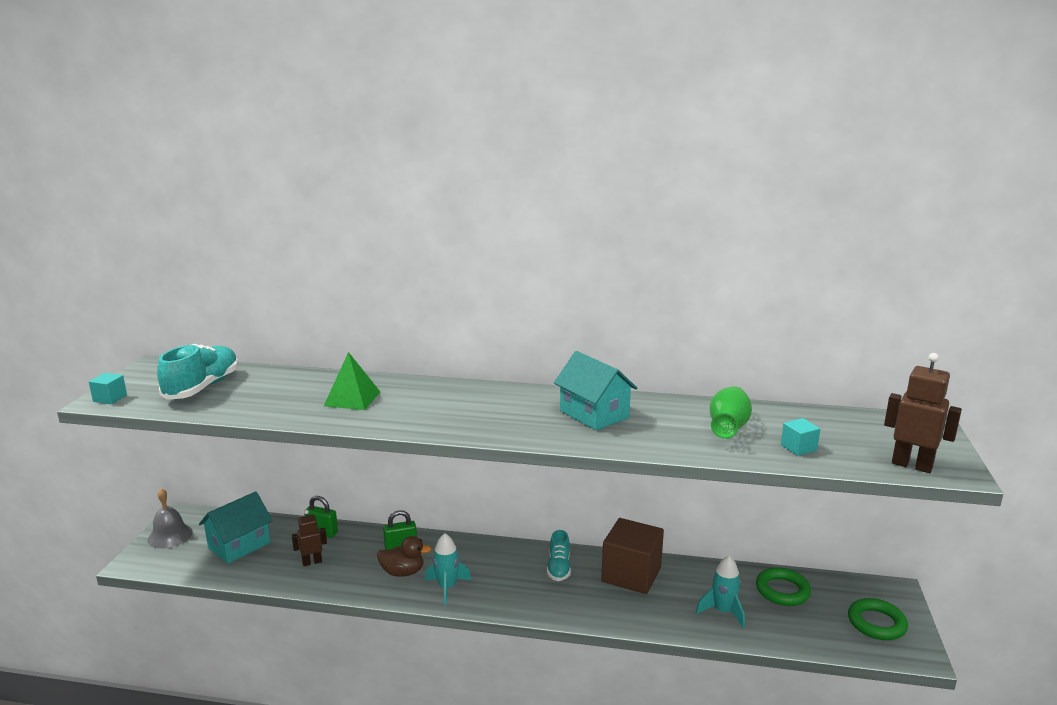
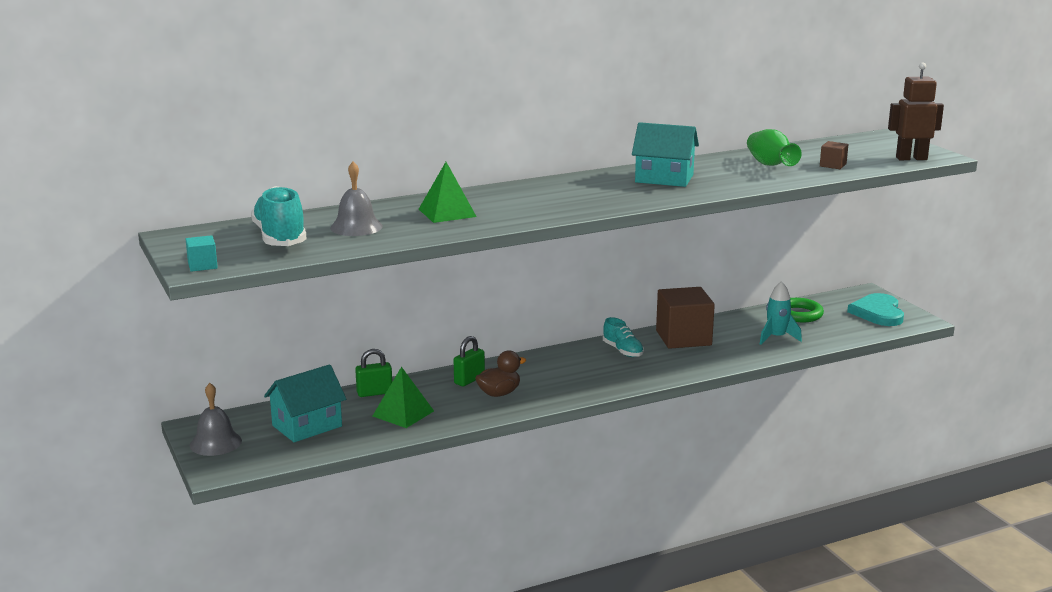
camera: 35 degrees left, 0 degrees up
turquoise house [199,491,273,564] -> turquoise house turned 45 degrees clockwise [264,364,346,442]
brown robot [292,510,327,566] -> green pyramid [373,367,434,428]
turquoise rocket [425,533,471,605] -> none
turquoise cube [781,418,820,456] -> brown cube [820,141,848,169]
green ring [848,598,908,640] -> turquoise heart [847,293,904,326]
none -> grey bell [330,161,383,236]

